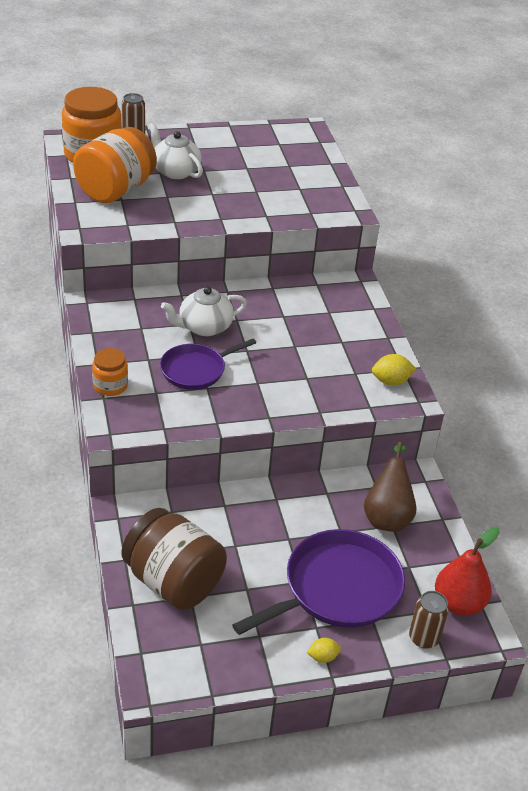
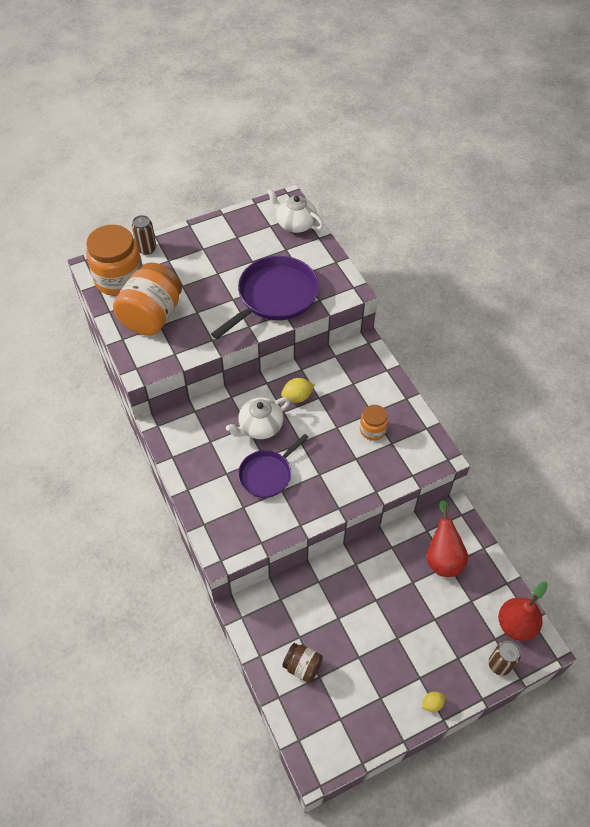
camera: 10 degrees left, 15 degrees up
orange jar [92,348,128,396] -> orange jar moved to [360,405,388,440]
brown jar [121,508,227,610] -> brown jar [282,643,323,683], size x0.51
white teapot [149,123,203,179] -> white teapot moved to [267,188,324,233]
purple pan [232,529,405,635] -> purple pan moved to [211,256,319,339]
brown pear [364,442,417,532] -> red pear [426,500,468,577]
yellow lemon [372,354,416,385] -> yellow lemon moved to [281,378,314,403]

